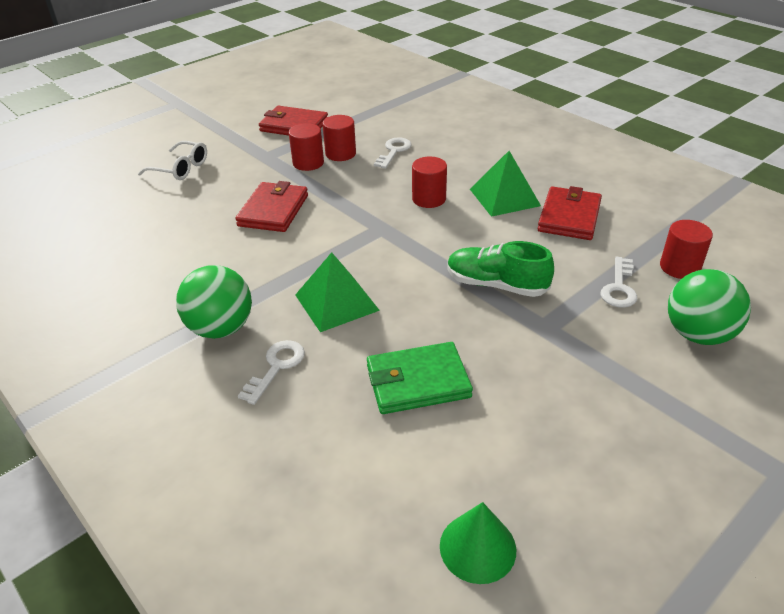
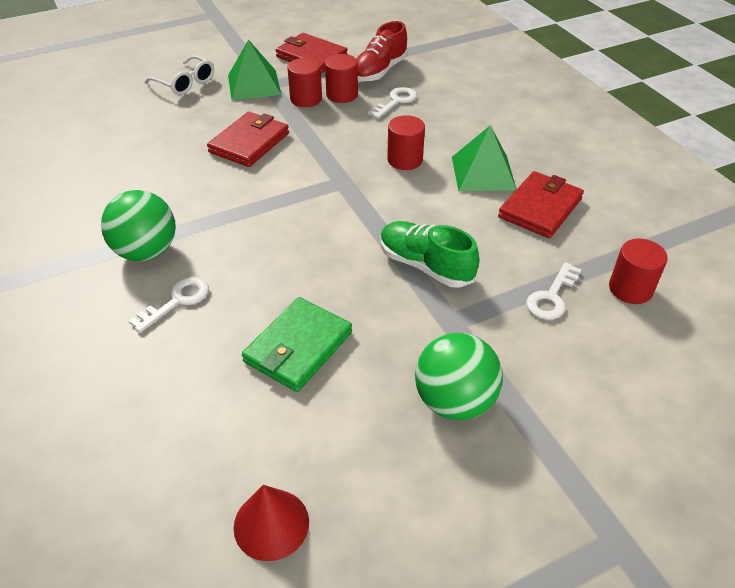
camera: 15 degrees right, 5 degrees up
green pyramid [295,252,380,332] -> green pyramid moved to [228,39,281,100]
green wallet [367,342,473,414] -> green wallet turned 60 degrees counterclockwise [242,297,352,392]
green cone [440,502,516,584] -> red cone [234,485,309,561]
green ball [668,269,751,345] -> green ball moved to [415,333,503,420]
none -> red shoe [357,21,408,82]

